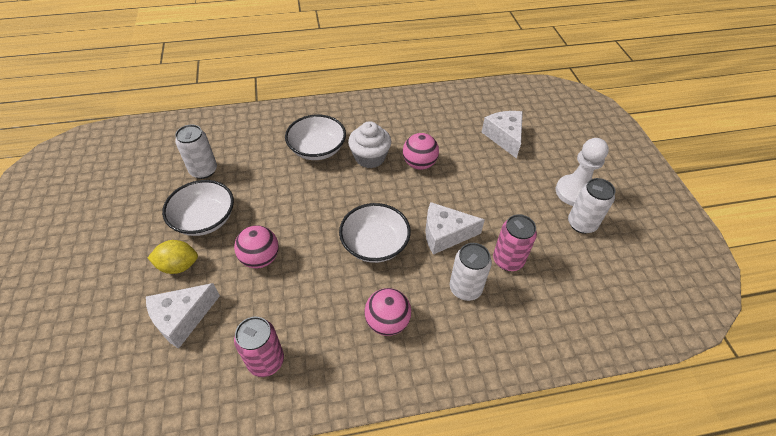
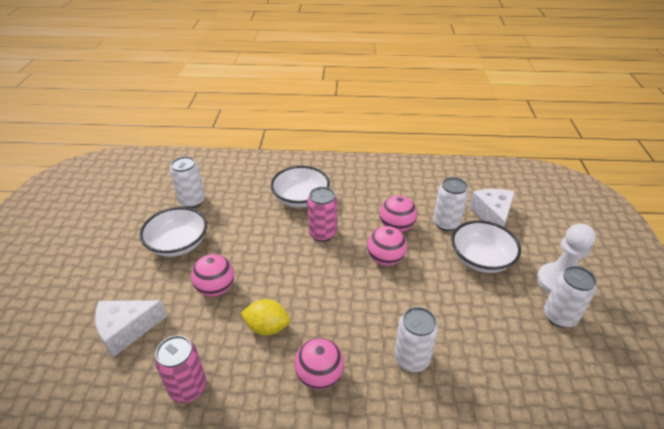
camera: 15 degrees right, 10 degrees down
yellow lemon [148,240,198,274] -> yellow lemon moved to [240,299,290,336]
white bowl [339,203,411,263] -> white bowl moved to [451,221,521,273]
white cupcake [348,121,391,168] -> none
white cheese [425,202,485,255] -> none
pink can [493,214,537,271] -> pink can moved to [307,187,337,242]
none -> pink ball [367,226,407,266]
none -> white can [433,177,469,231]

